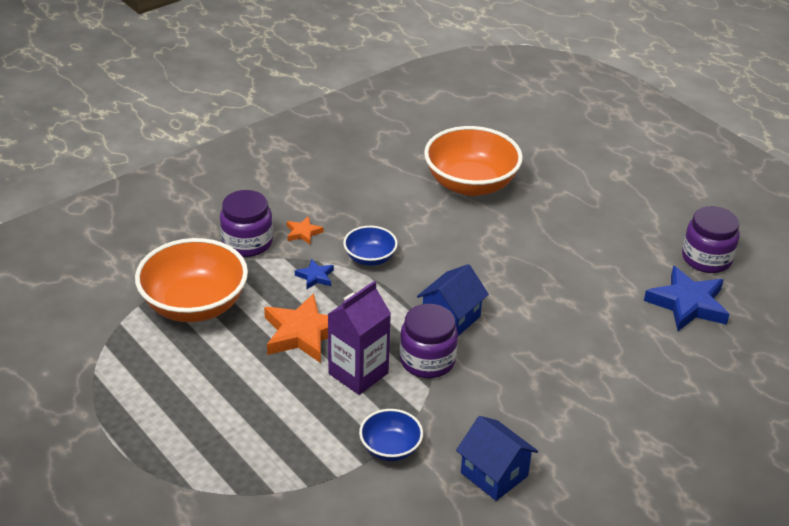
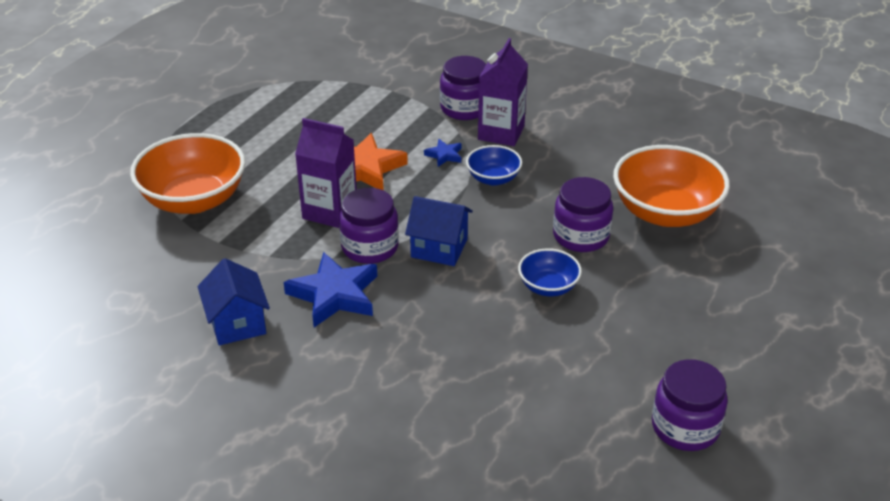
camera: 70 degrees right, 0 degrees up
orange bowl [135,238,248,322] -> orange bowl moved to [130,133,245,214]
orange star [287,216,324,244] -> purple carton [478,38,528,146]
blue bowl [359,409,423,461] -> blue bowl moved to [518,248,582,296]
blue house [456,416,538,501] -> blue house turned 45 degrees counterclockwise [198,258,270,345]
blue star [644,266,730,331] -> blue star moved to [284,252,377,327]
none -> purple jar [553,177,613,252]

